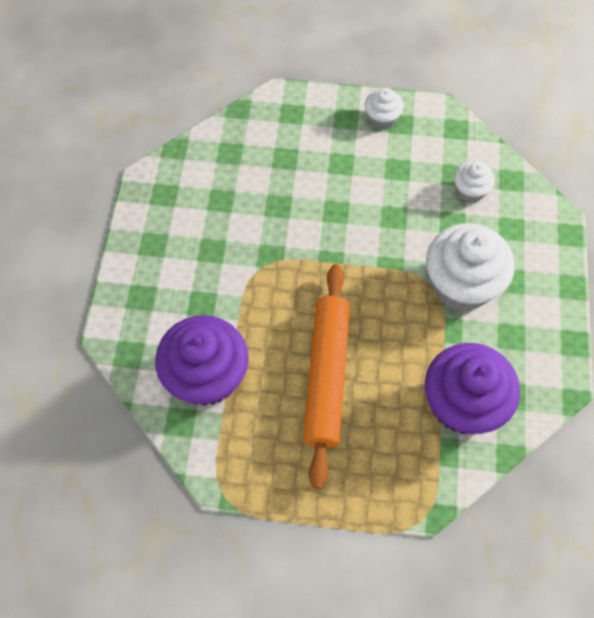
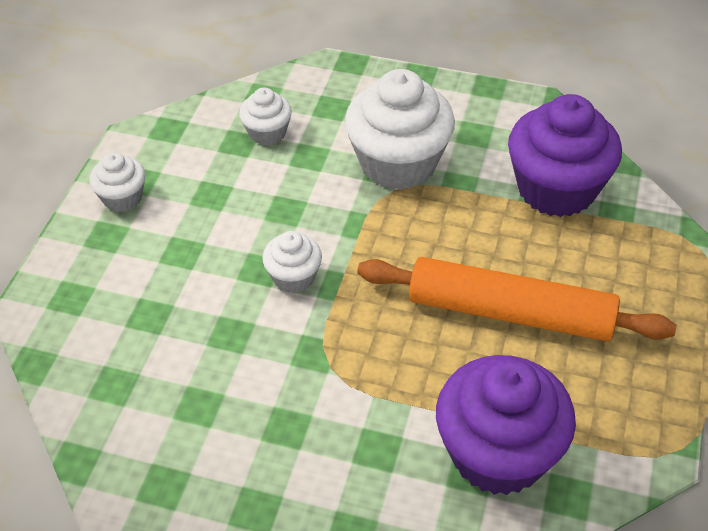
camera: 80 degrees left, 15 degrees down
none -> white cupcake [262,231,322,293]

